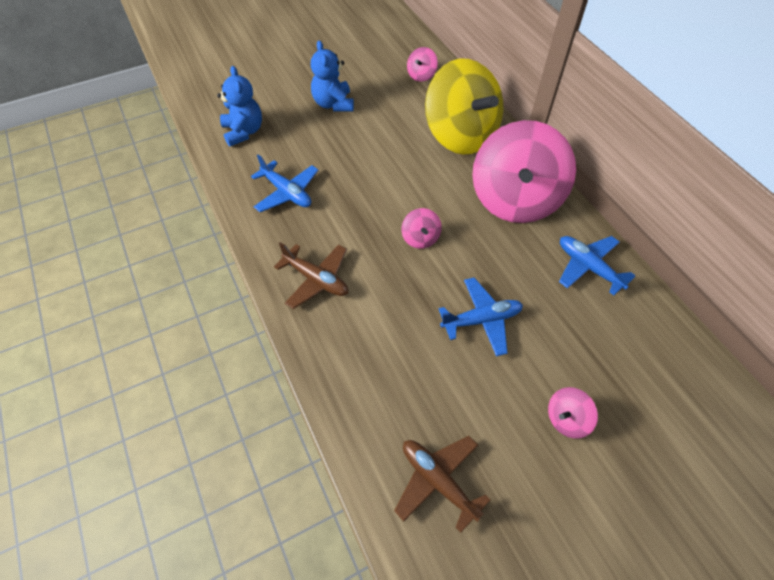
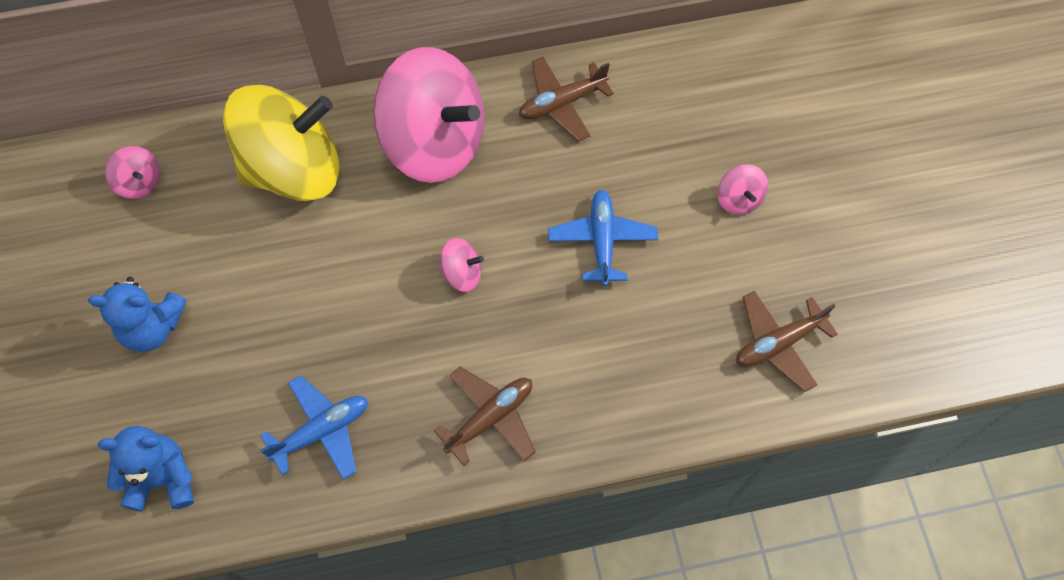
camera: 75 degrees left, 10 degrees up
blue plane [559,236,636,295] -> brown plane [519,57,614,141]

